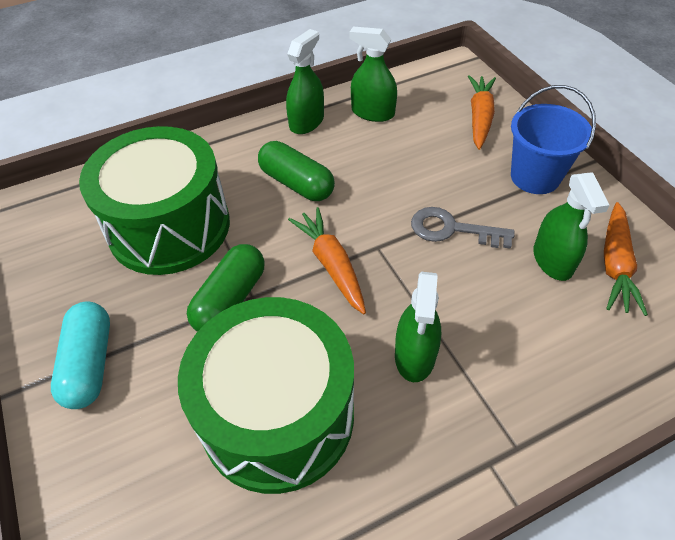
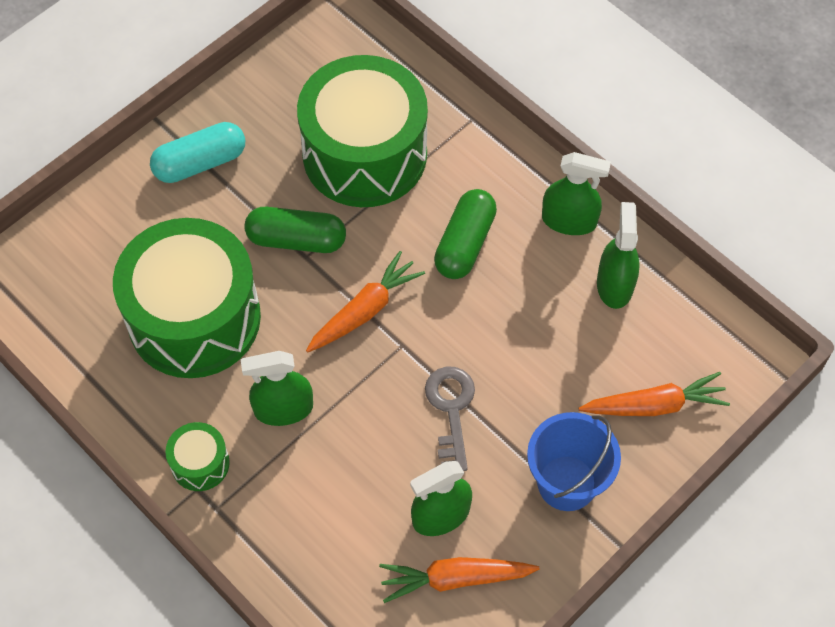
camera: 70 degrees right, 10 degrees up
none -> green drum [165,422,230,491]

